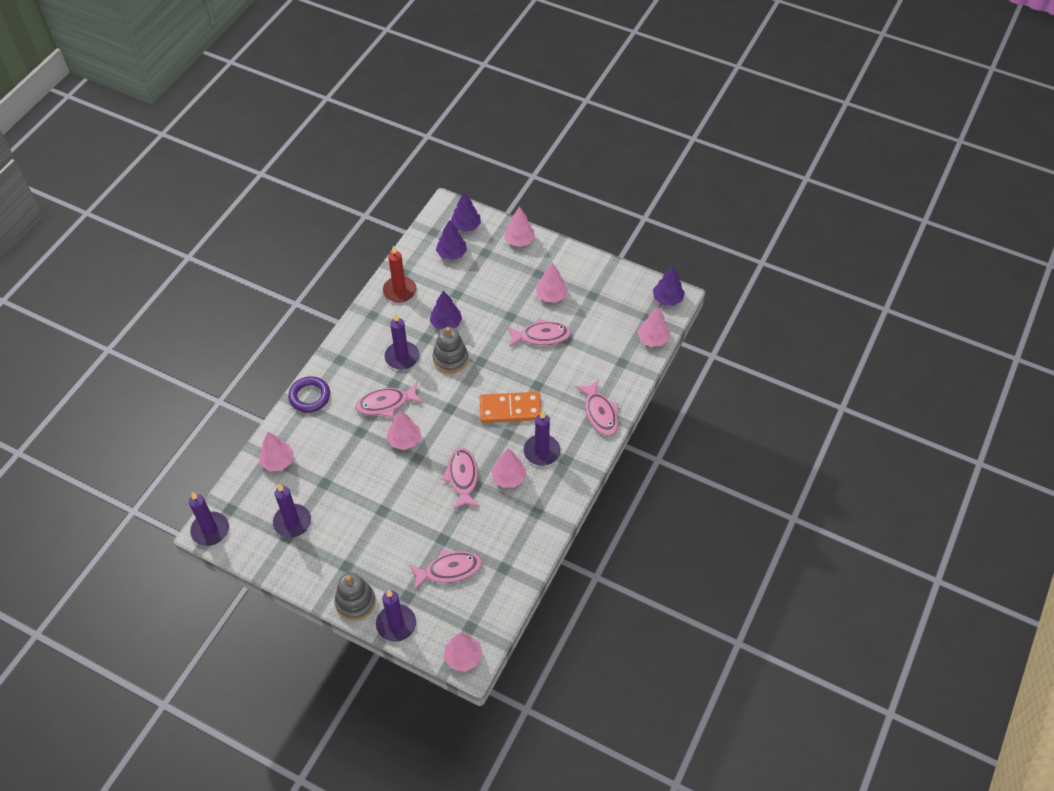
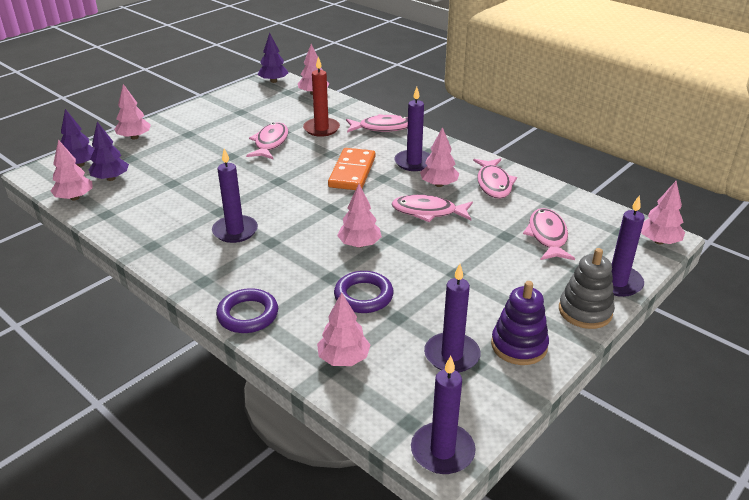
camera: 75 degrees left, 20 degrees down
pink fish [356,382,423,418] -> pink fish moved to [473,158,517,199]
red candle [383,245,416,303] -> red candle moved to [303,56,340,137]
purple tree [430,291,462,330] -> none
grey stacking toy [433,327,468,373] -> none
pink tree [536,262,568,303] -> pink tree moved to [51,140,92,201]
none -> purple ring [334,271,394,313]
none -> purple stacking toy [491,281,549,365]

